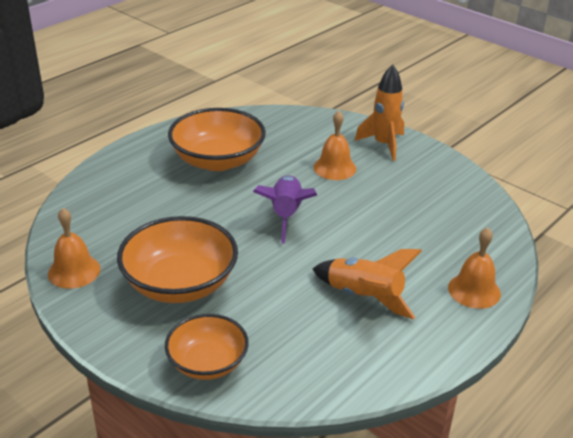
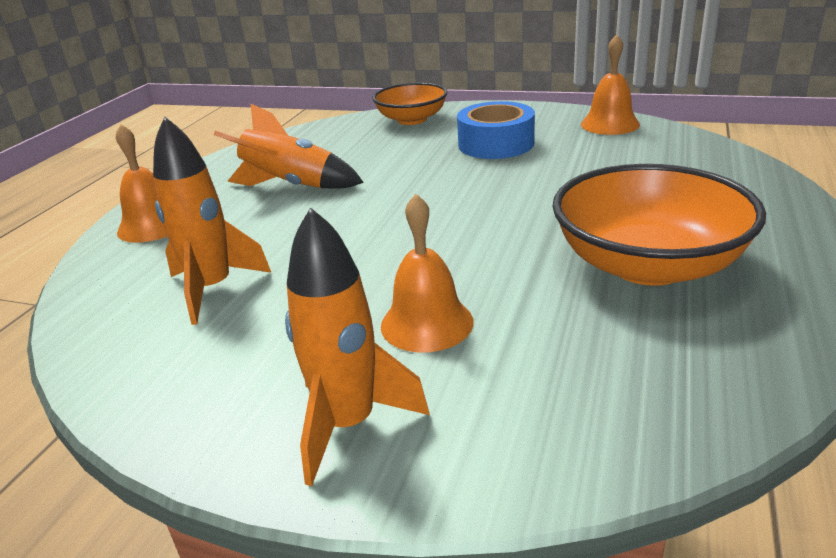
camera: 160 degrees right, 5 degrees down
orange bowl [117,216,238,303] -> blue tape [457,101,535,159]
purple rocket [253,176,317,244] -> none
none -> orange rocket [153,117,271,325]

